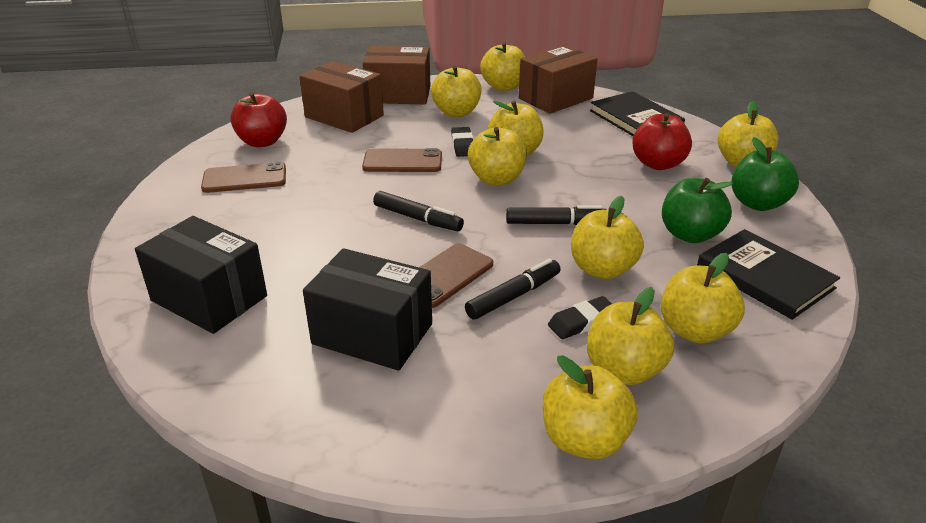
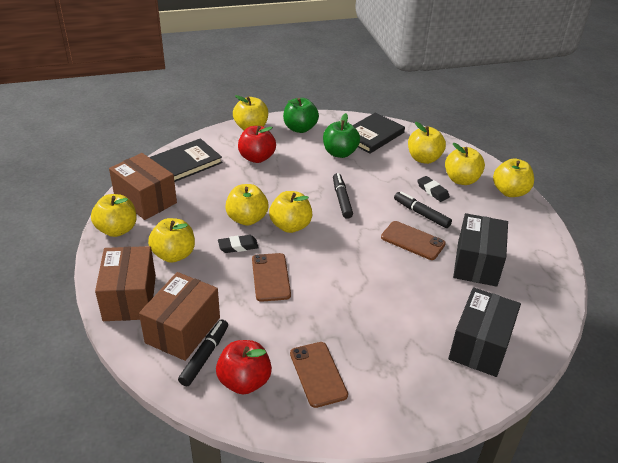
camera: 100 degrees left, 5 degrees up
black marker [373,191,464,231] -> black marker moved to [178,320,228,386]
yellow apple [571,196,644,279] -> none

